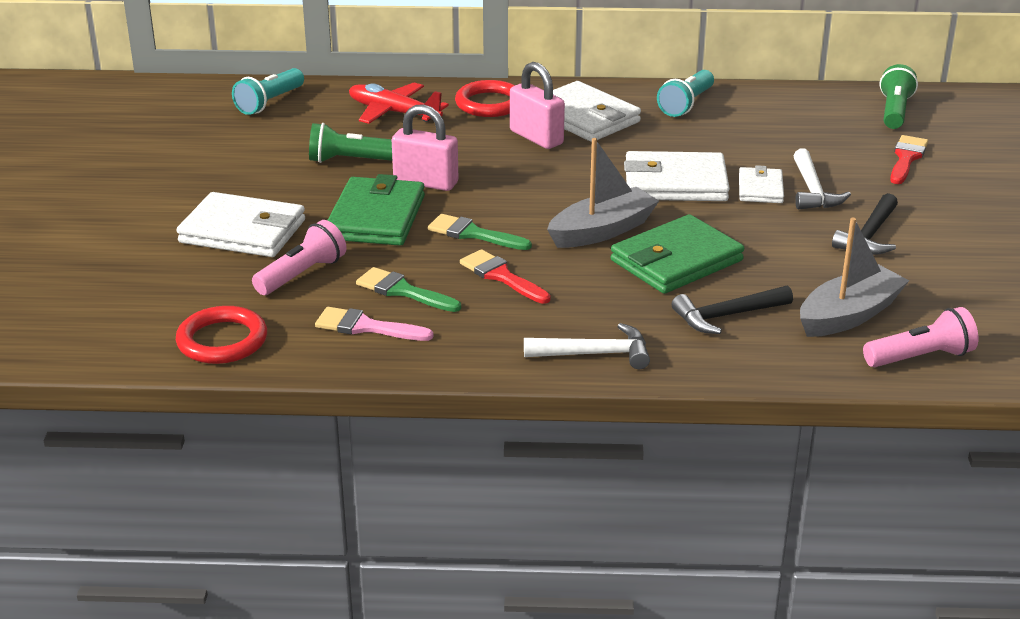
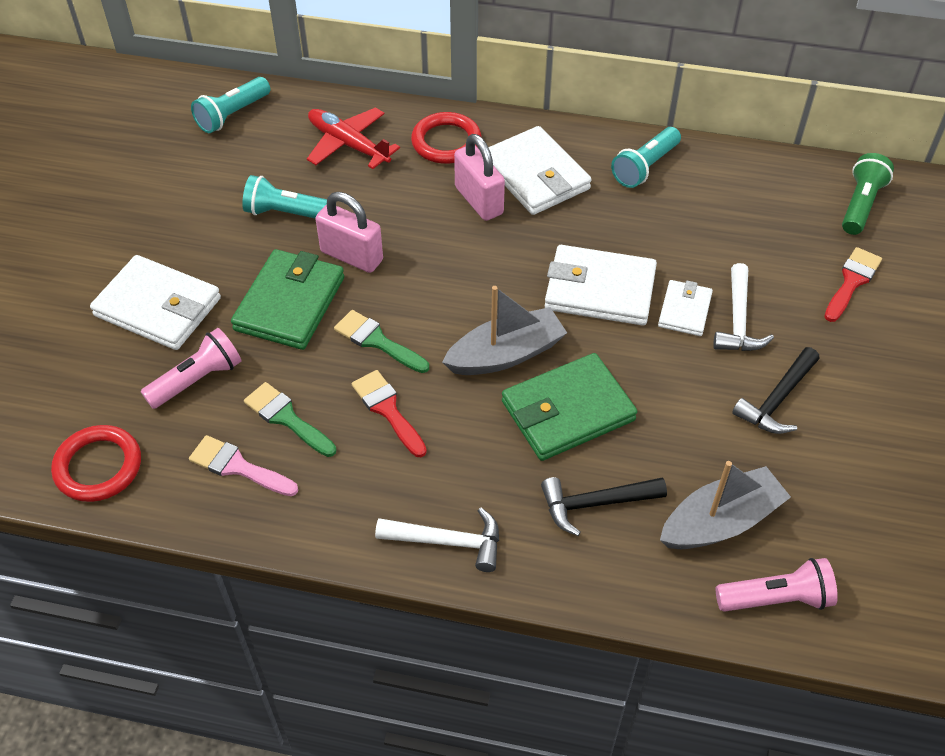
camera: 10 degrees right, 20 degrees up
green flashlight [309,123,392,163] -> turquoise flashlight [242,175,327,218]

